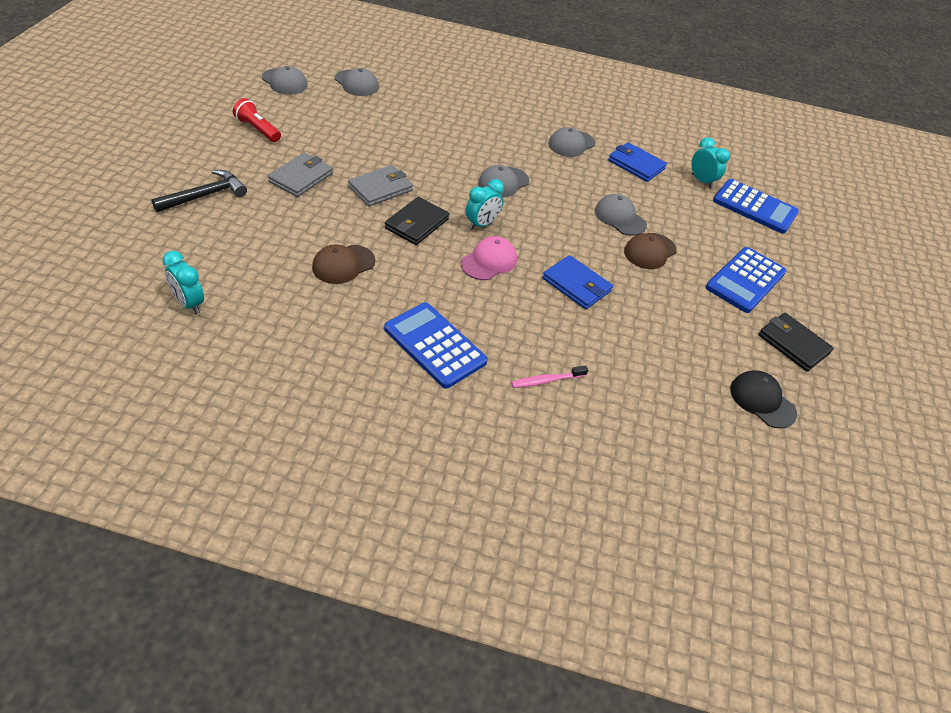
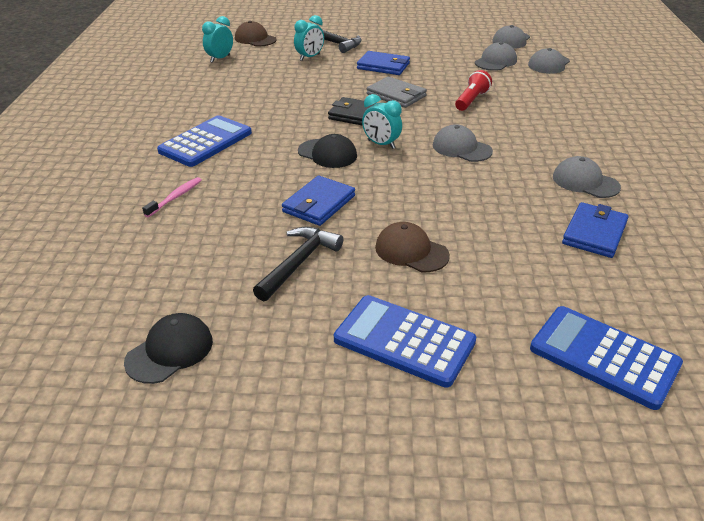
camera: 85 degrees right, 10 degrees down
red flashlight [233,98,281,142] -> red flashlight moved to [455,70,492,111]
grey wallet [268,153,333,197] -> blue wallet [357,51,410,75]
brown cap [312,244,375,284] -> brown cap moved to [235,21,277,46]
pink cap [460,236,517,280] -> black cap [298,134,357,168]
pink toothbrush [511,365,588,388] -> pink toothbrush turned 60 degrees clockwise [142,177,202,217]
grey cap [595,194,647,236] -> grey cap moved to [475,42,517,71]
turquoise clock [691,137,730,188] -> turquoise clock moved to [294,15,324,61]
blue calculator [713,179,799,234] -> blue calculator turned 105 degrees clockwise [530,306,683,410]
black wallet [758,313,834,371] -> none
none -> black hammer [253,227,343,301]

